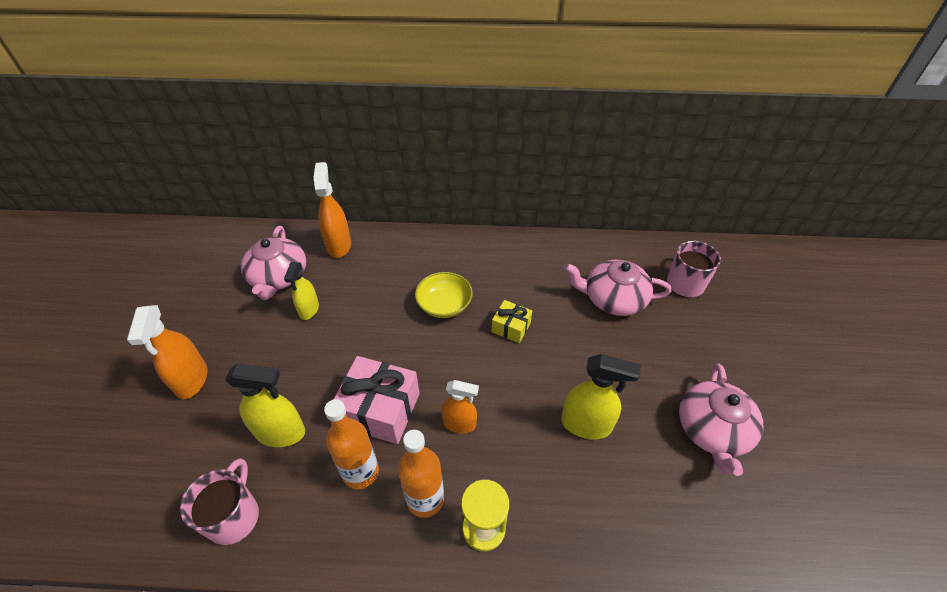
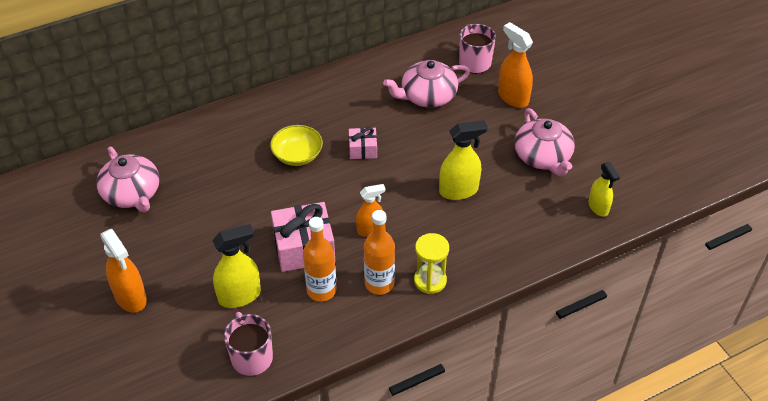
camera: 30 degrees left, 0 degrees up
yellow spray bottle [284,262,319,320] -> yellow spray bottle moved to [588,162,620,217]
orange spray bottle [314,162,351,258] -> orange spray bottle moved to [498,22,533,108]
yellow gift [492,300,532,343] -> pink gift [349,127,377,159]

